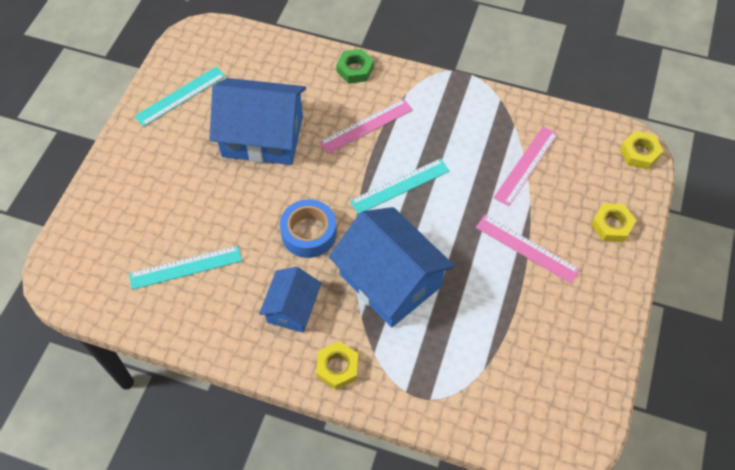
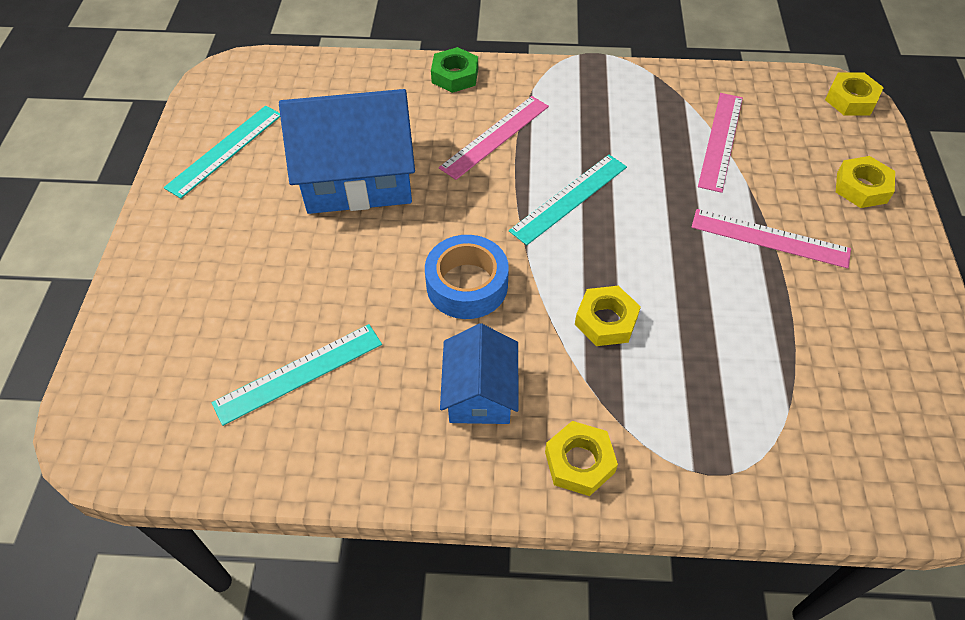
camera: 15 degrees left, 5 degrees down
blue house [329,207,454,328] -> yellow nut [575,286,641,346]

